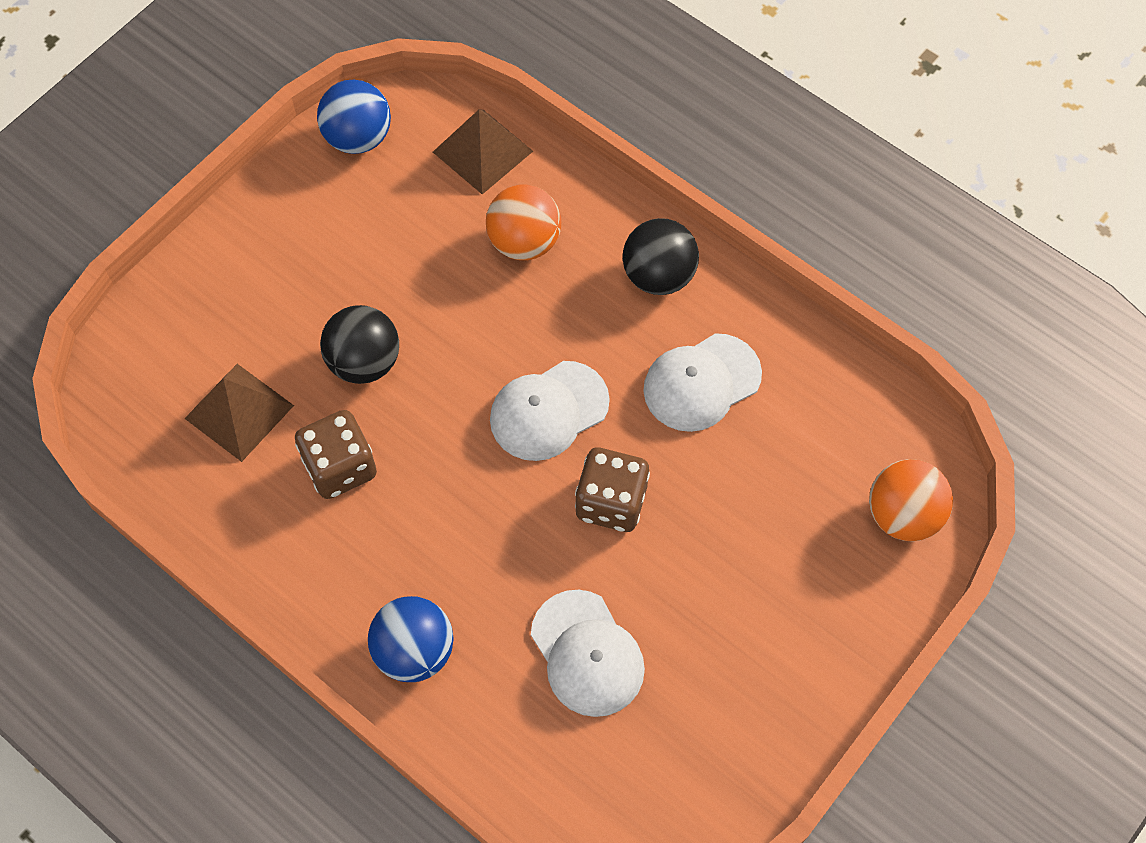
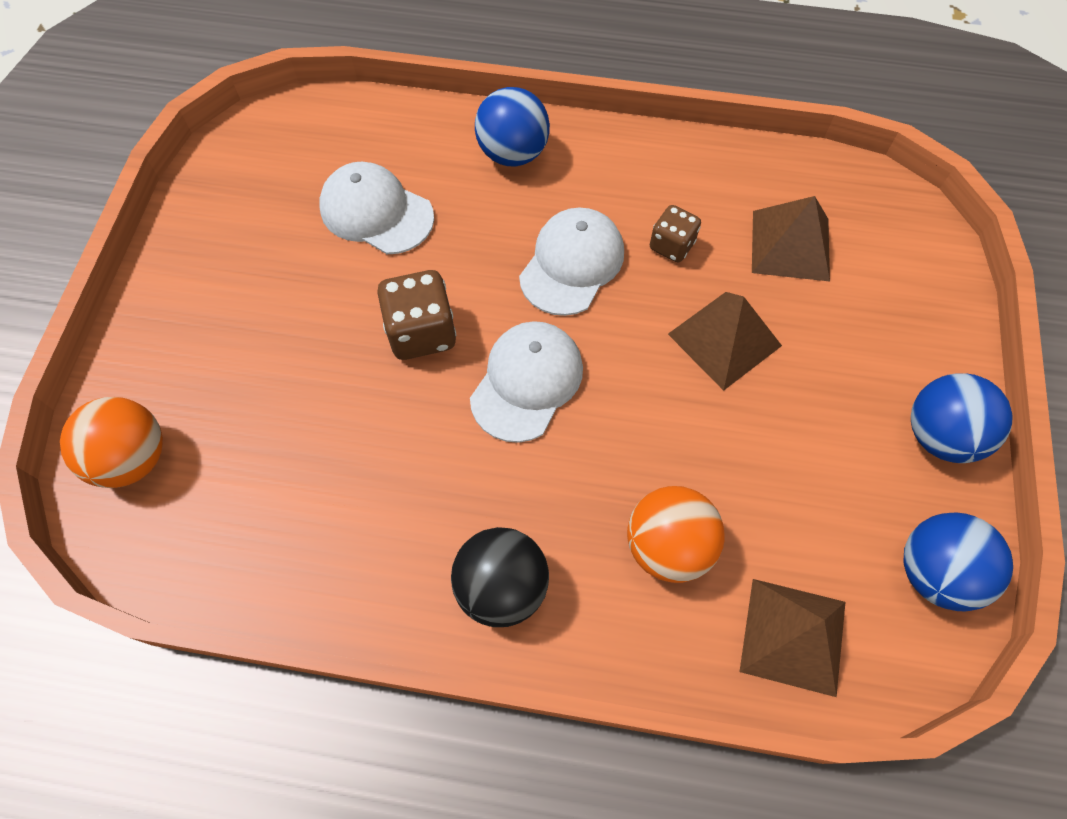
camera: 150 degrees right, 0 degrees up
brown dice [295,410,377,499] -> brown dice [650,205,701,262], size x0.63
black ball [320,305,399,384] -> brown pyramid [668,292,782,391]
white cap [643,333,762,432] -> white cap moved to [519,208,624,316]
none -> blue ball [911,373,1013,463]

